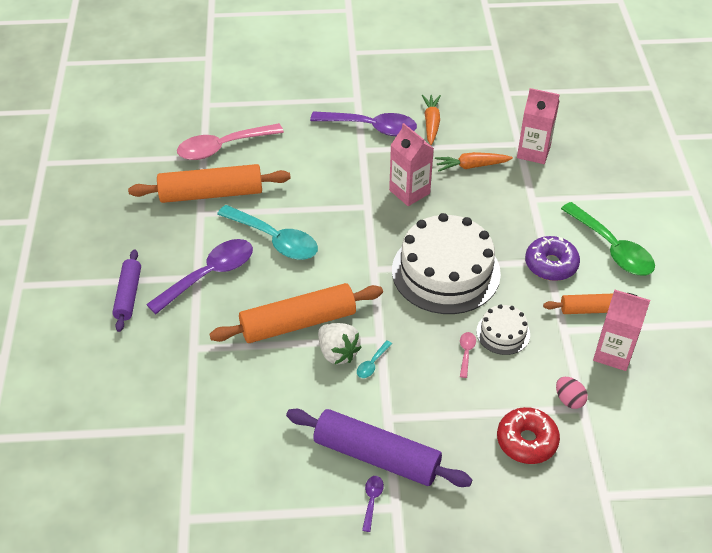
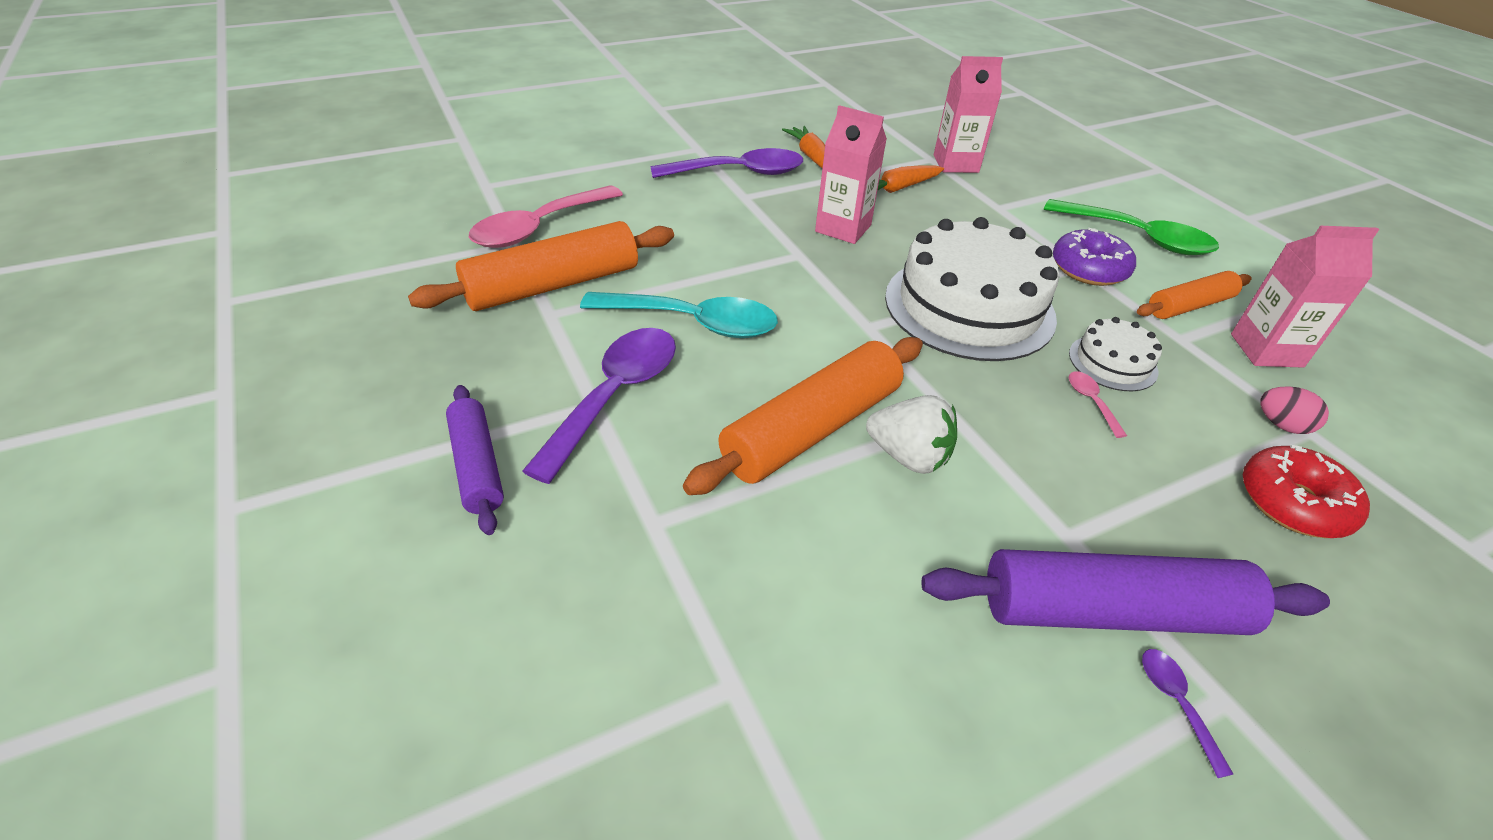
camera: 25 degrees left, 5 degrees down
turquoise spoon [357,340,392,378] -> none

